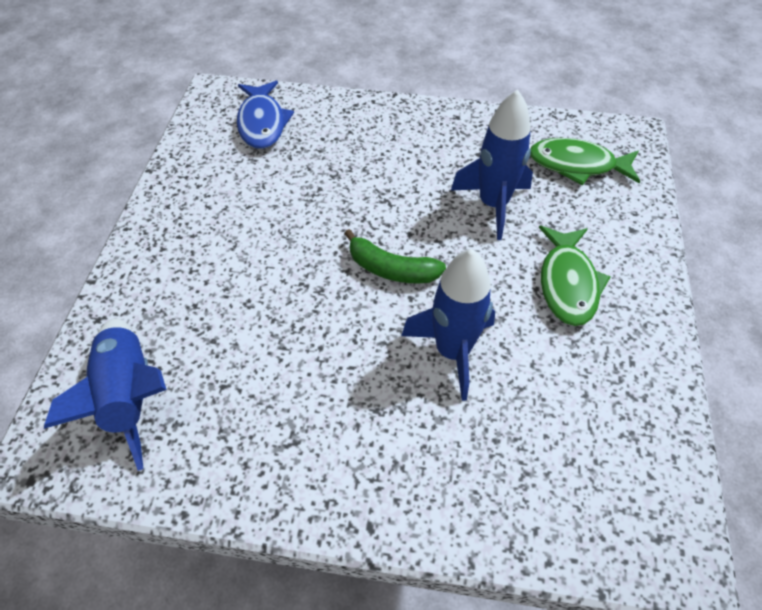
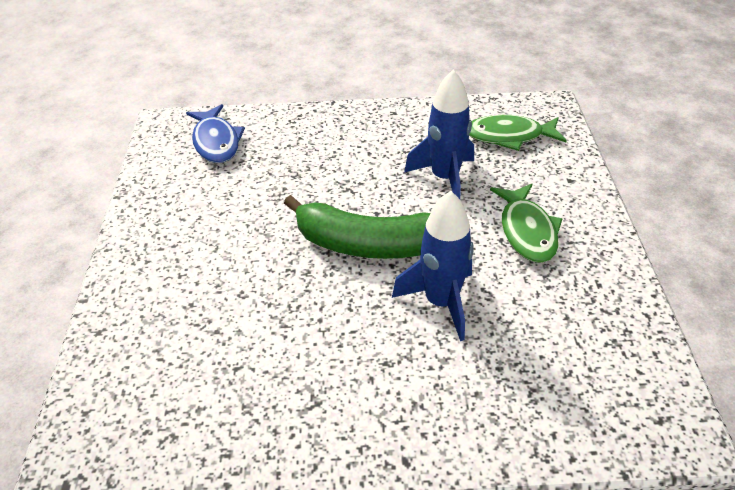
camera: 10 degrees left, 10 degrees down
blue rocket [44,319,167,471] -> none
green banana [344,229,446,283] -> green banana [284,195,430,259], size x1.72

